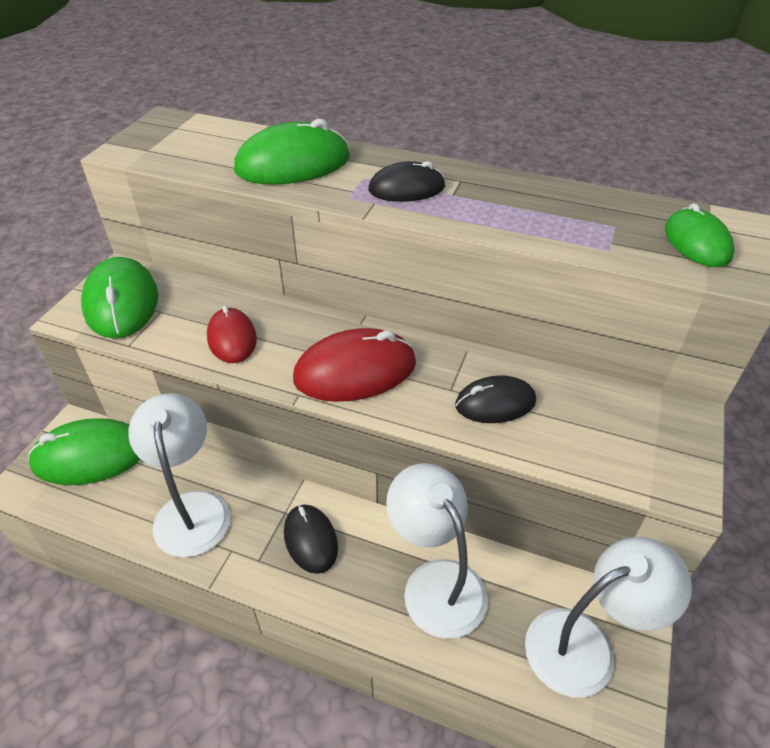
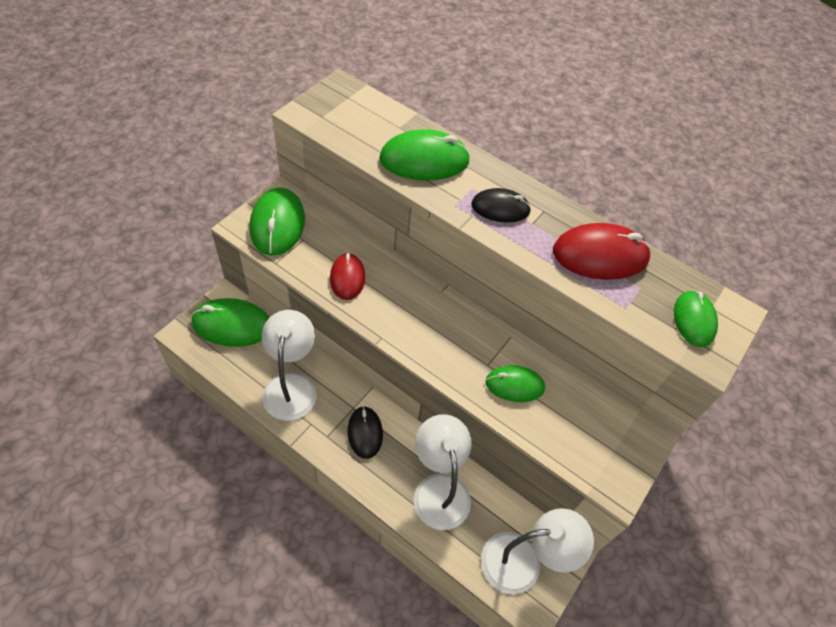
camera: 10 degrees right, 10 degrees up
red mouse [293,328,416,402] -> red mouse moved to [553,223,651,280]
black mouse [455,375,536,423] -> green mouse [485,365,545,402]

